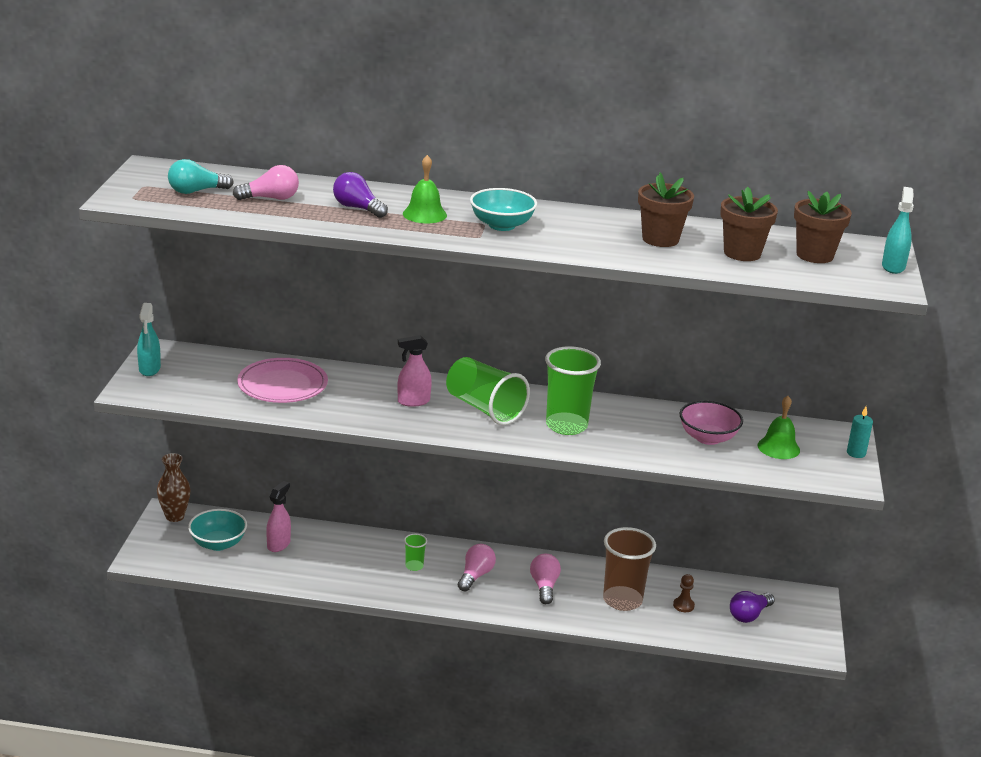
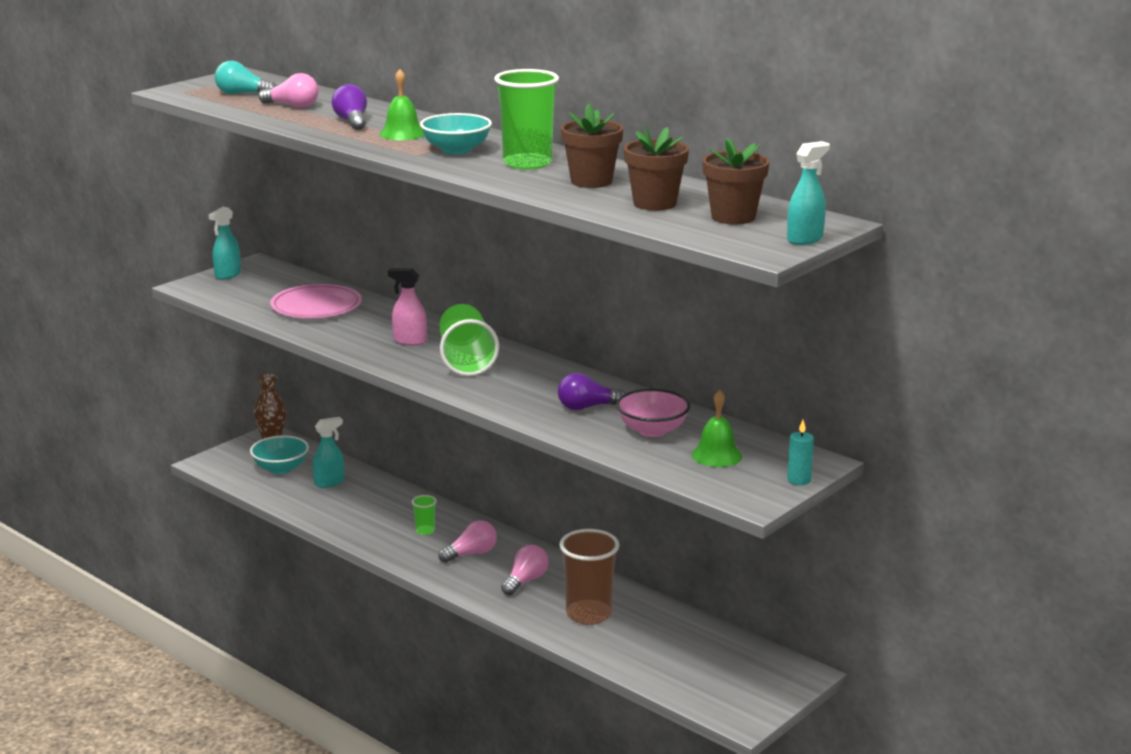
camera: 35 degrees right, 5 degrees down
pink spray bottle [266,481,291,552] -> turquoise spray bottle [313,417,344,488]
green cup [545,346,601,435] -> green cup moved to [494,69,559,170]
brown pawn [673,574,695,612] -> none
purple light bulb [730,591,775,623] -> purple light bulb moved to [558,373,626,410]

